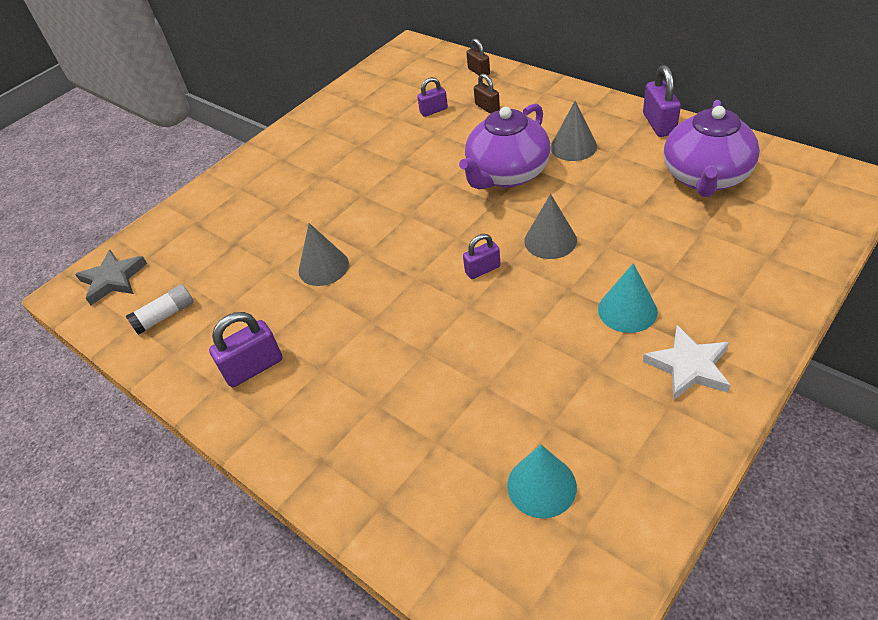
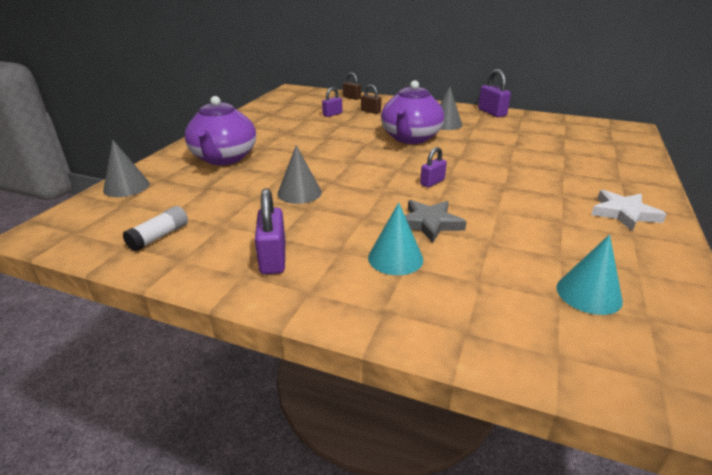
camera: 25 degrees left, 15 degrees down
grey star [75,250,147,305] -> grey star moved to [405,200,467,243]
purple padlock [209,312,282,387] -> purple padlock turned 45 degrees counterclockwise [255,188,285,274]
grey cone [524,194,577,259] -> grey cone moved to [103,140,150,197]
turquoise cone [598,263,658,333] -> turquoise cone moved to [368,203,423,275]
purple teapot [664,100,760,197] -> purple teapot moved to [185,96,256,165]

